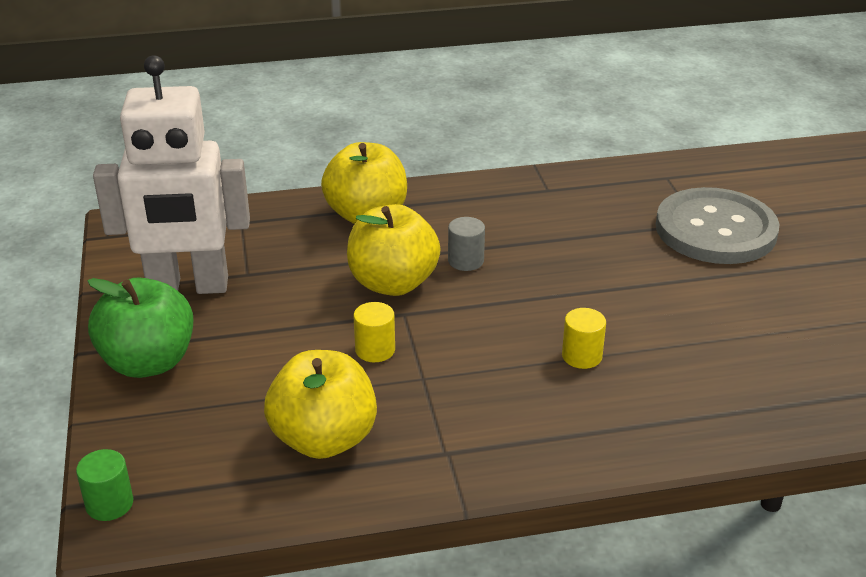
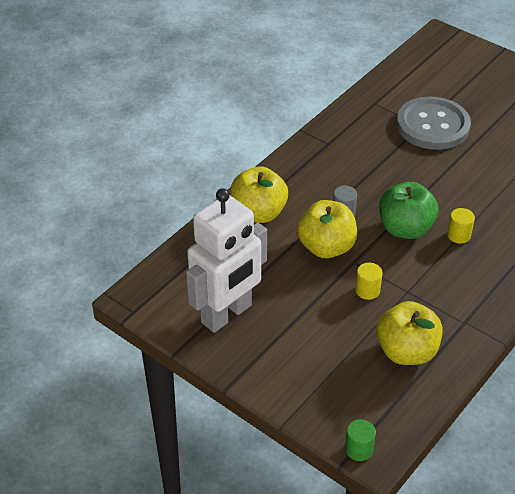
camera: 40 degrees left, 10 degrees up
green apple [87,277,193,378] -> green apple moved to [379,182,438,239]

